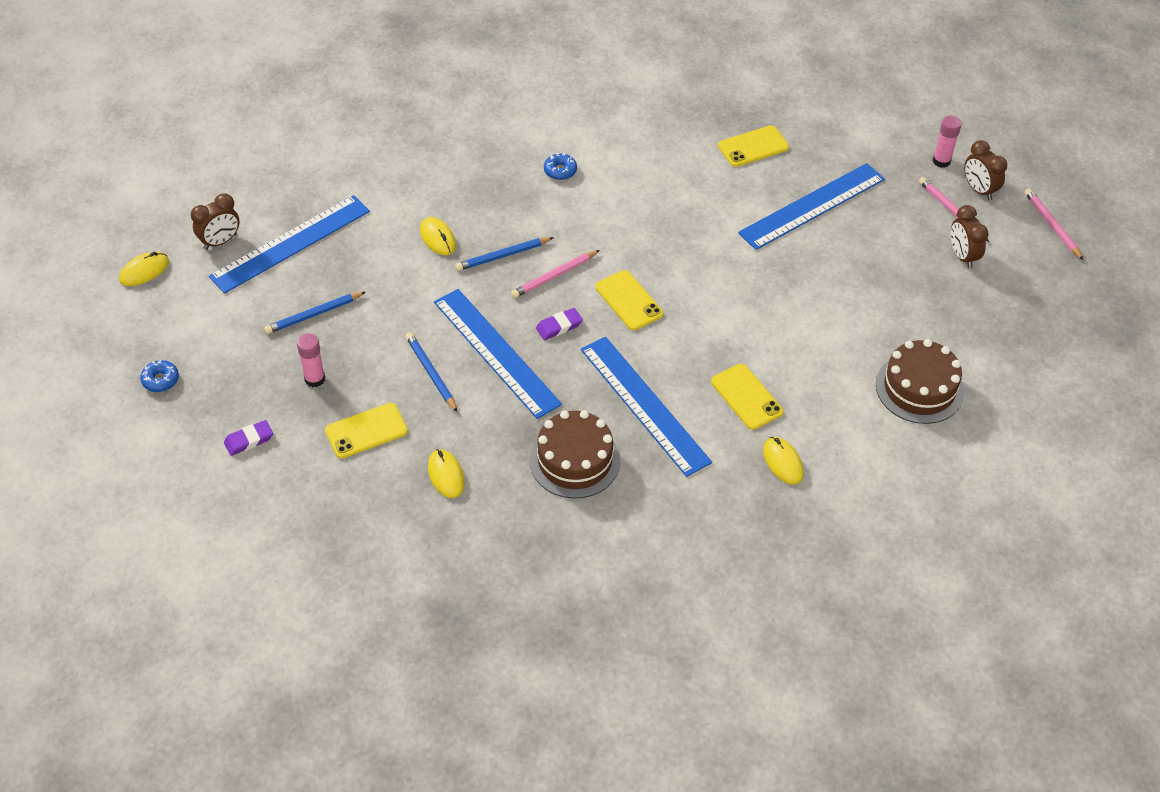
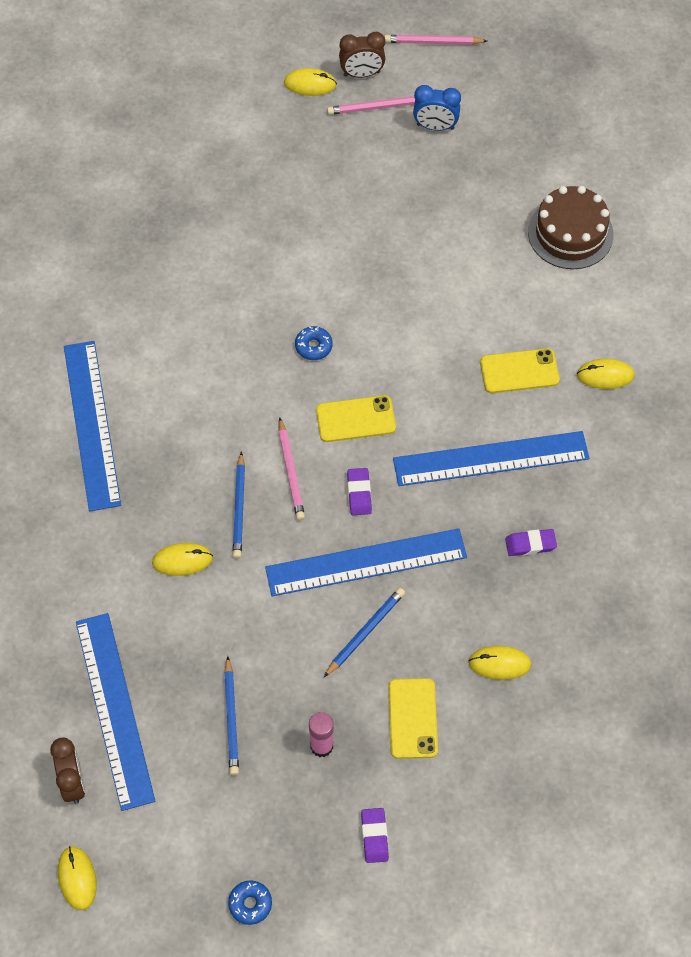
camera: 65 degrees left, 10 degrees up
blue pencil [406,333,458,412] -> blue pencil turned 135 degrees clockwise [324,588,405,677]
brown cake [530,410,620,498] -> purple eraser [505,529,557,556]
blue donut [544,153,577,180] -> blue donut moved to [295,326,333,360]
yellow phone [718,125,789,167] -> none
blue ruler [738,163,885,250] -> blue ruler moved to [64,341,121,511]
pink glue stick [933,116,962,168] -> yellow mouse [284,68,337,96]
brown clock [951,205,989,269] -> blue clock [413,85,461,131]

